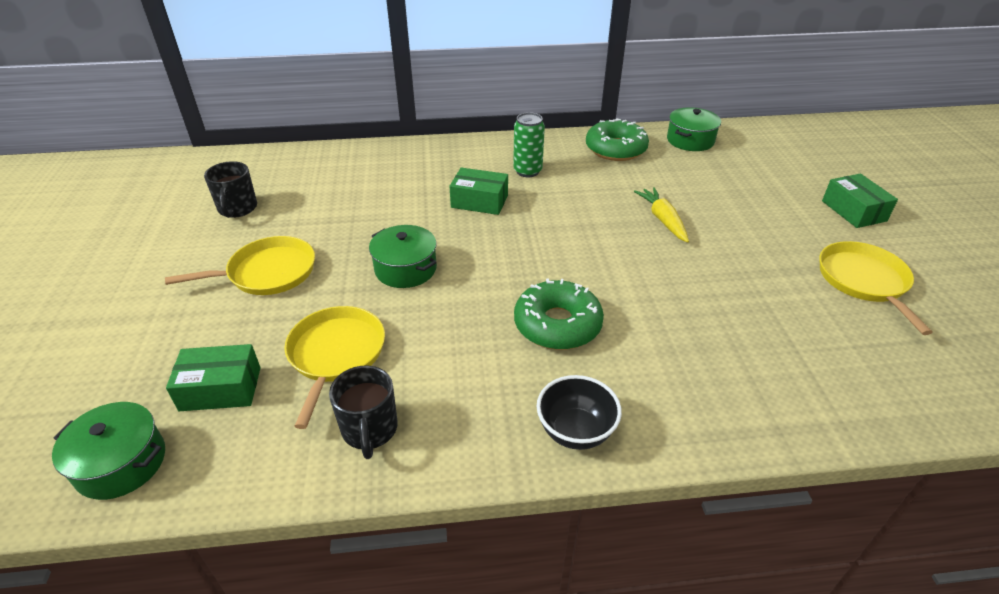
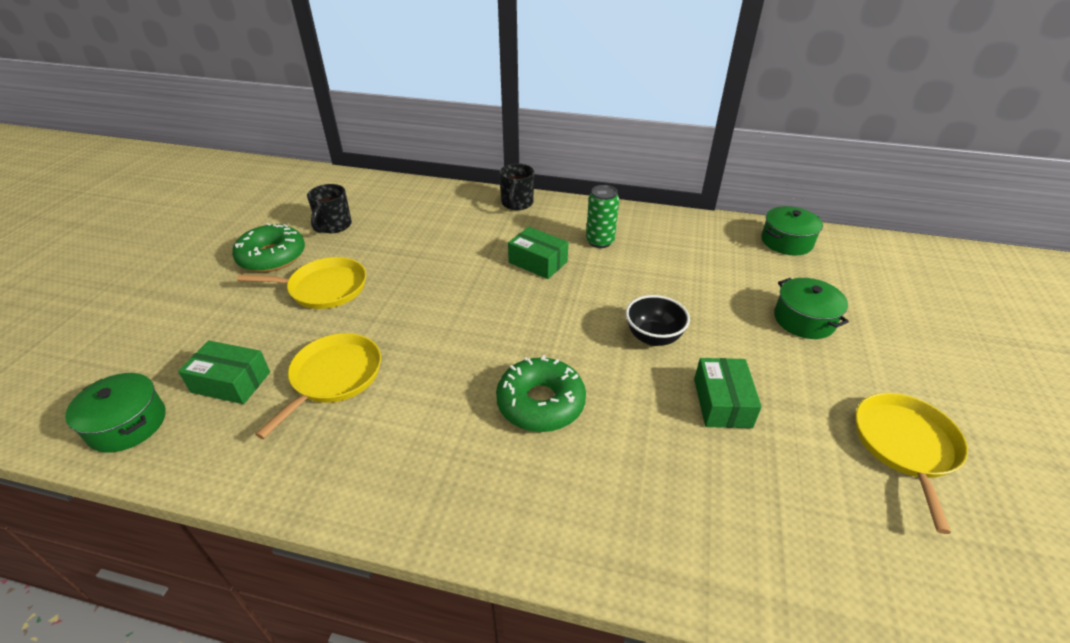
camera: 20 degrees right, 0 degrees up
black mug [329,365,398,459] -> black mug moved to [499,164,534,210]
green pot [369,225,437,288] -> green pot moved to [774,278,849,339]
black bowl [537,375,622,450] -> black bowl moved to [626,295,690,346]
green donut [586,118,649,161] -> green donut moved to [232,223,305,272]
yellow carrot [634,187,689,243] -> none
green box [822,174,898,228] -> green box moved to [694,358,762,428]

